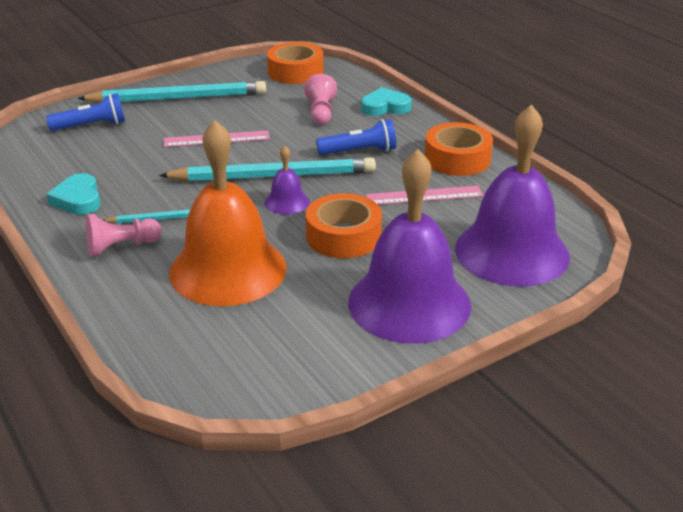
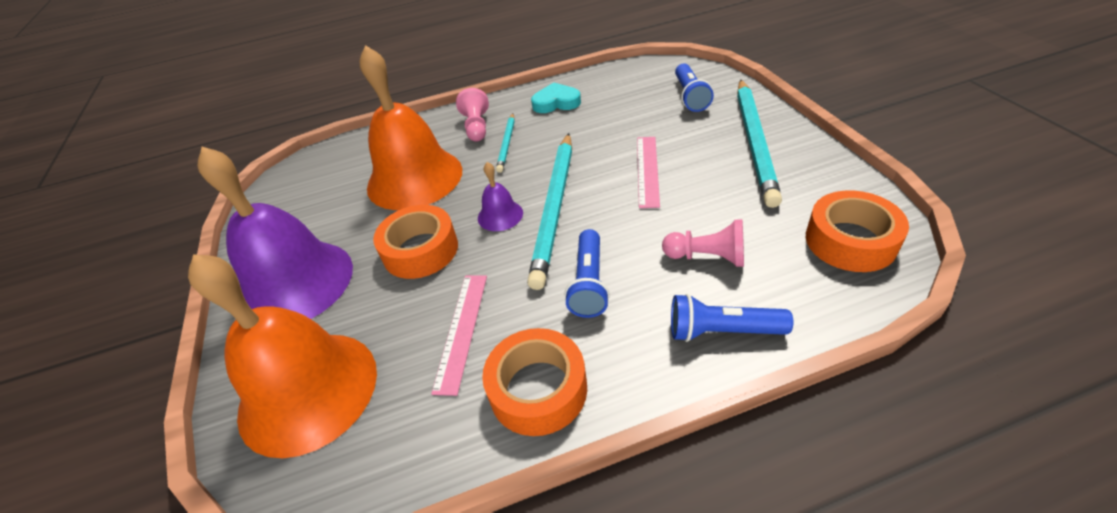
camera: 110 degrees right, 10 degrees up
turquoise heart [361,87,412,116] -> blue flashlight [671,294,793,342]
purple bell [455,104,570,287] -> orange bell [188,254,377,458]

